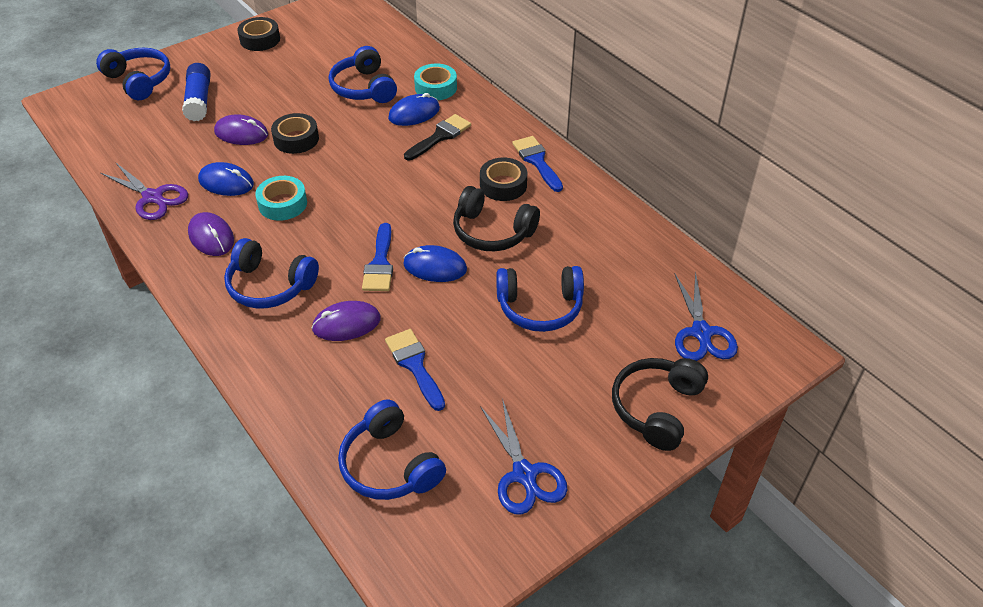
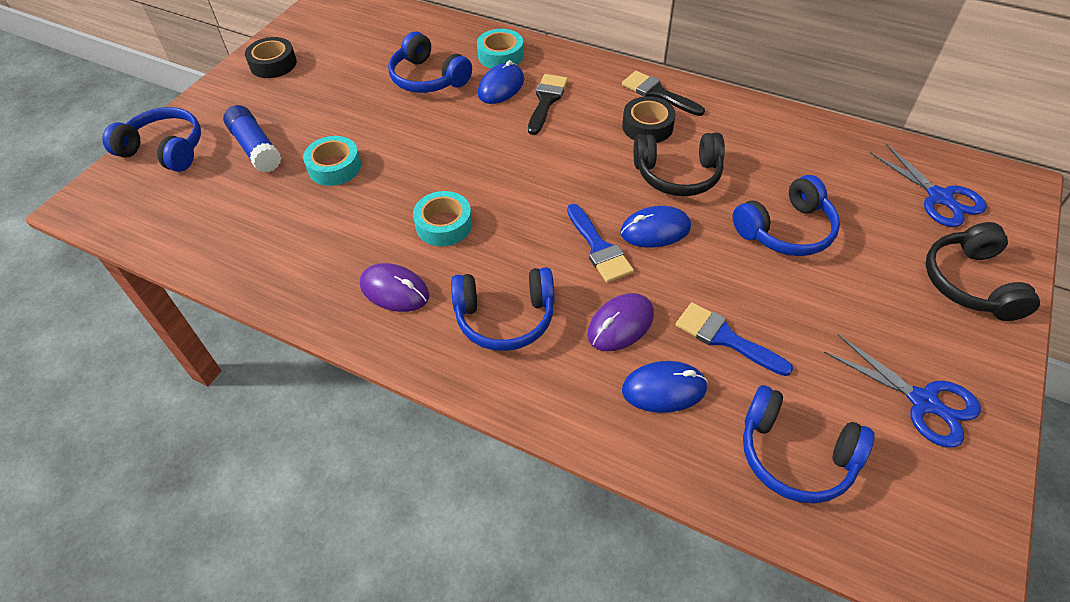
camera: 25 degrees left, 5 degrees up
purple scissors [101,163,188,220] -> none
blue mouse [198,162,254,196] -> blue mouse moved to [622,361,708,413]
purple mouse [214,114,268,145] -> turquoise tape [303,136,361,186]
black tape [271,113,319,154] -> none
blue brush [512,136,563,192] -> black brush [622,71,705,116]

